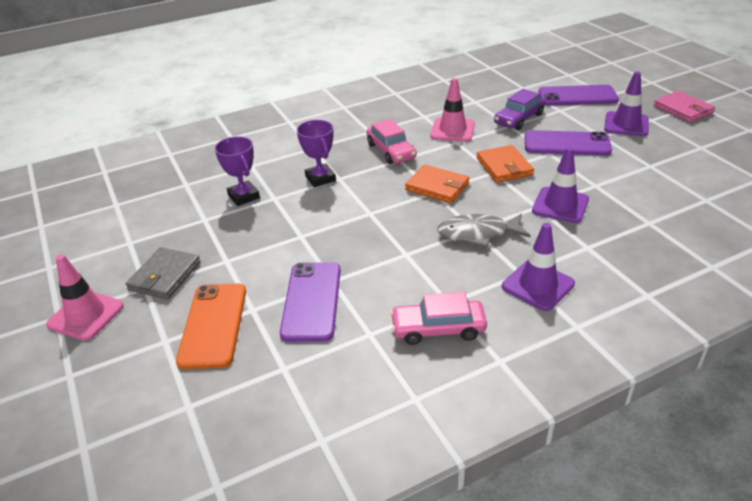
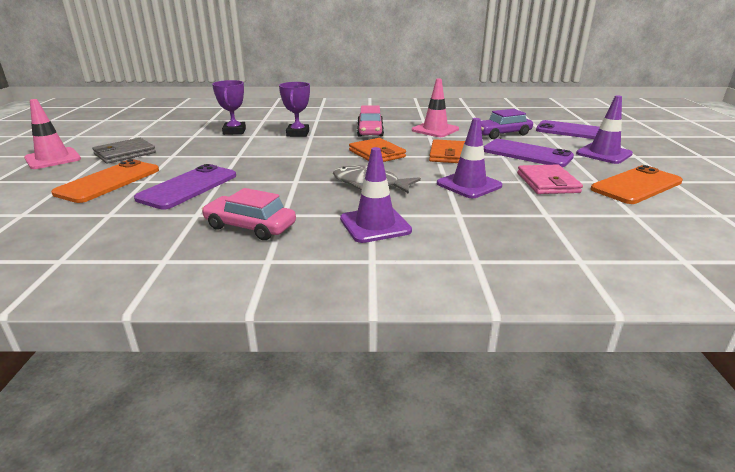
camera: 25 degrees right, 10 degrees down
pink wallet [654,91,715,123] -> pink wallet moved to [517,164,583,194]
none -> orange phone [591,165,683,204]

